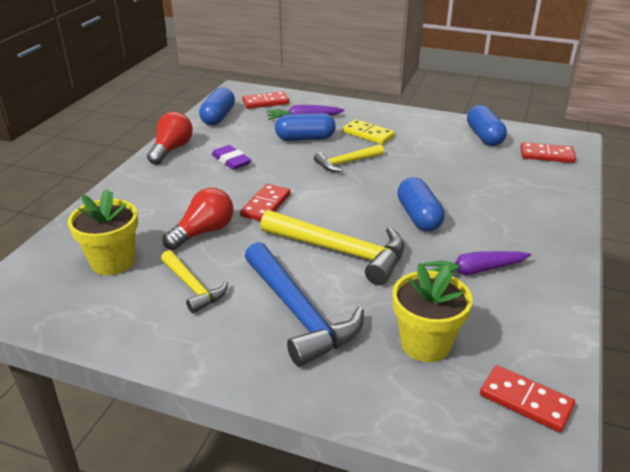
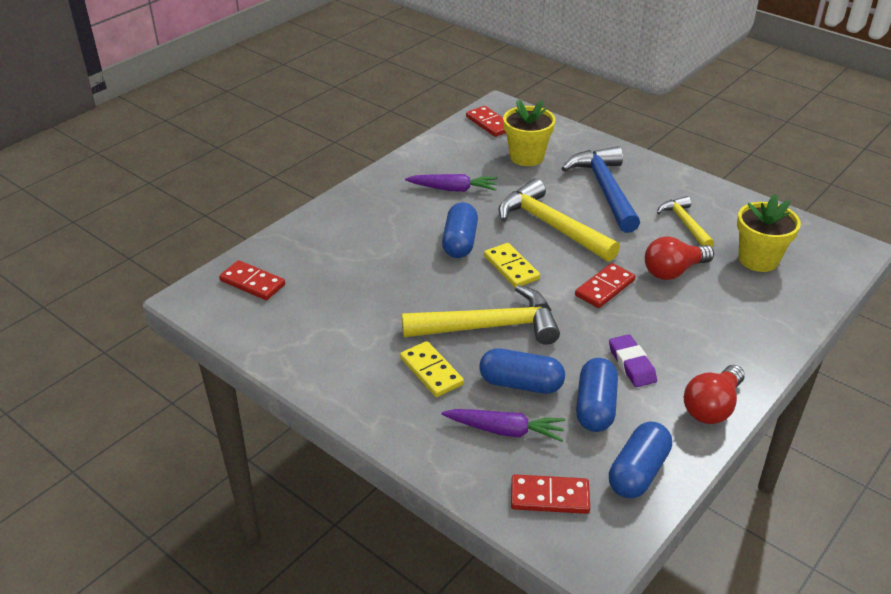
camera: 160 degrees left, 5 degrees up
yellow hammer [314,144,384,172] -> yellow hammer [402,285,560,345], size x1.74
blue capsule [467,105,507,146] -> blue capsule moved to [576,358,618,432]
none -> yellow domino [484,243,540,288]

